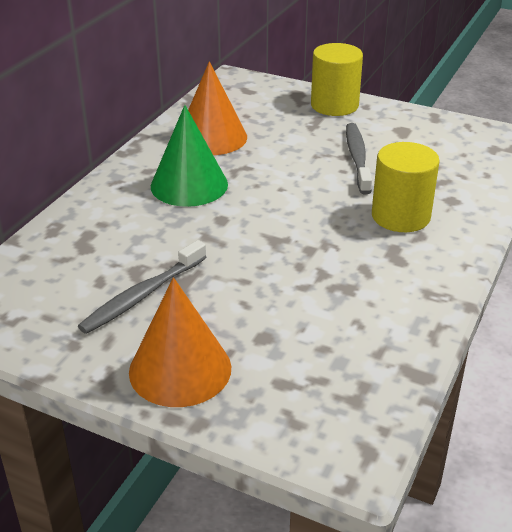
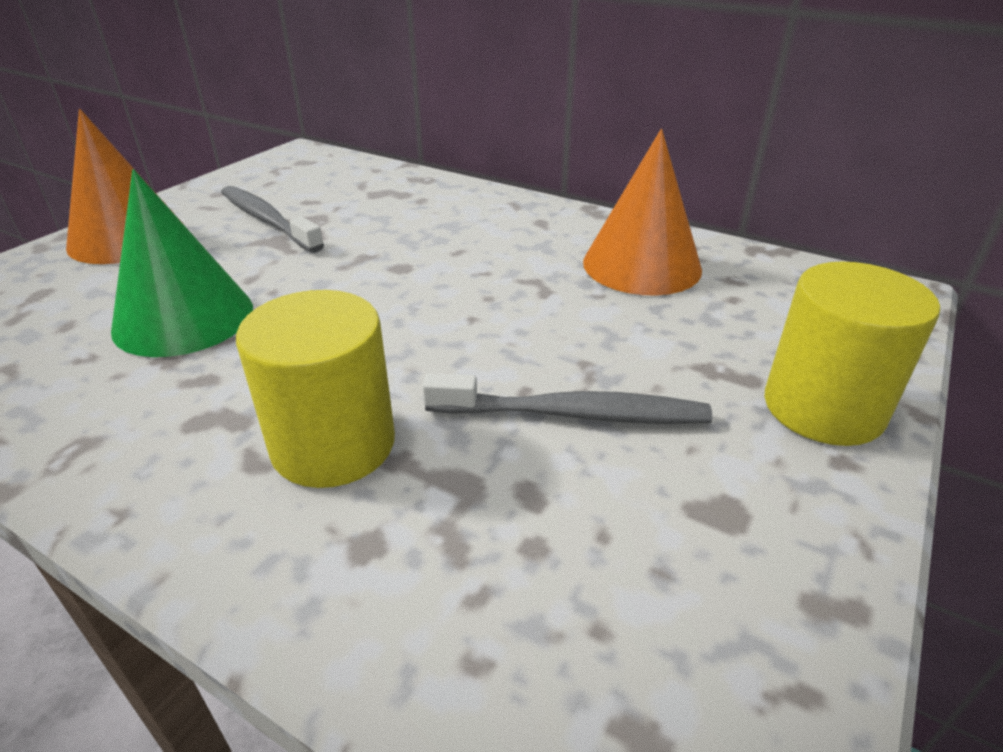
camera: 95 degrees right, 0 degrees up
green cone [151,105,228,207] -> green cone moved to [111,169,253,357]

